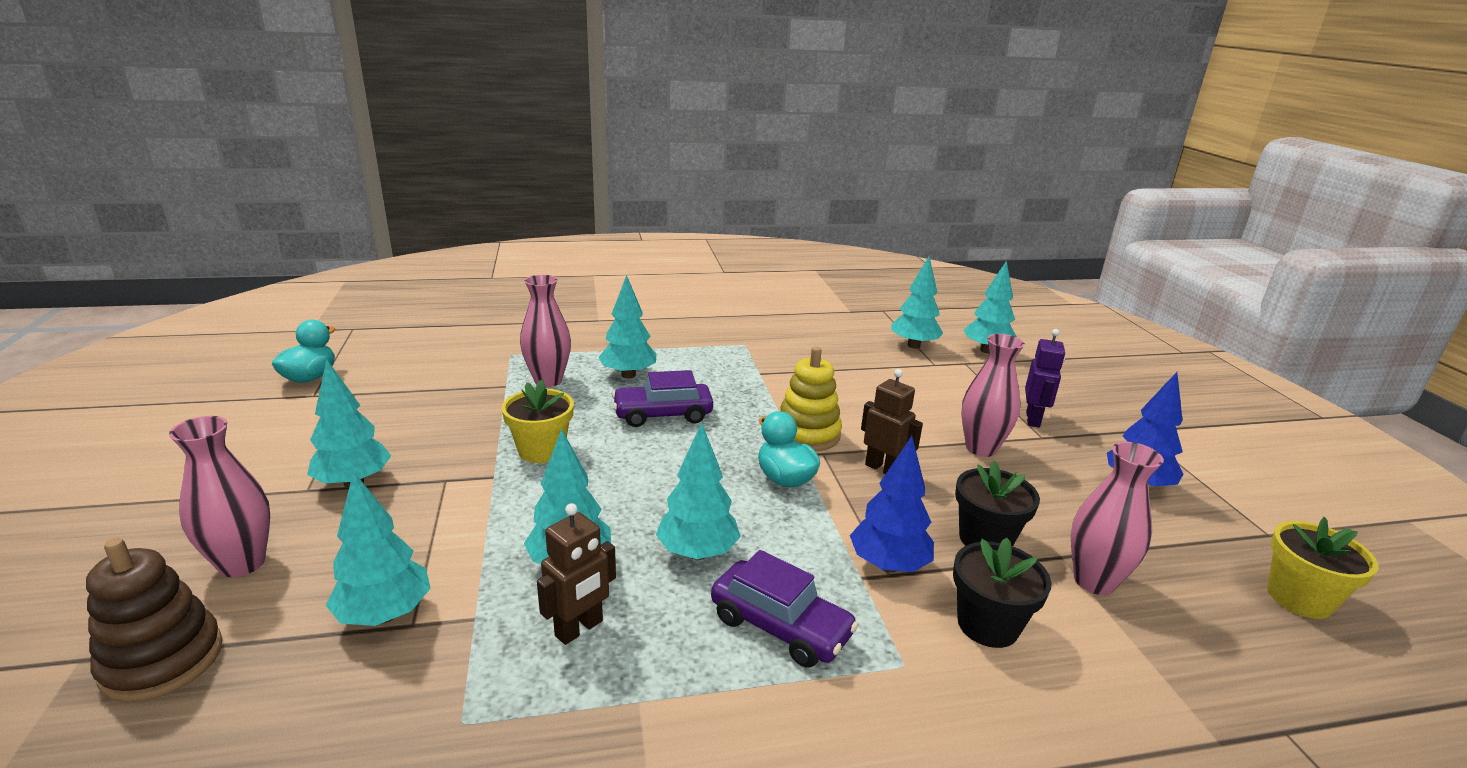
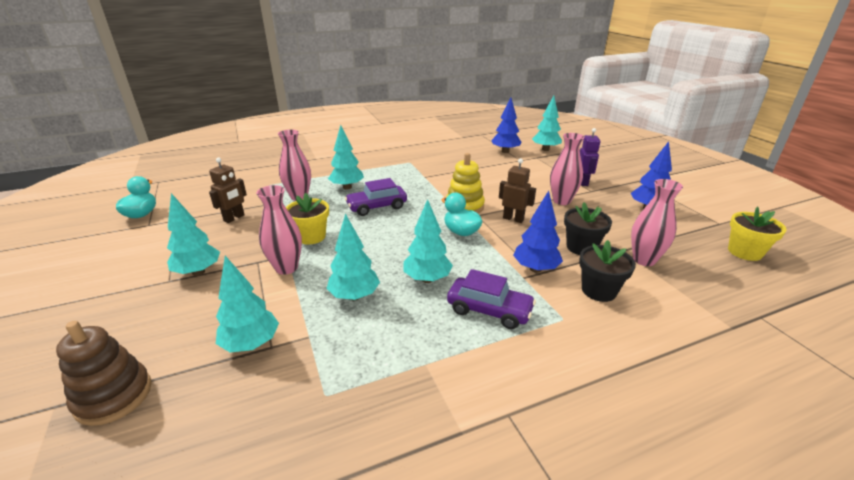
camera: 10 degrees left, 5 degrees up
pink vase [169,416,270,577] -> pink vase moved to [256,185,302,275]
brown robot [537,503,616,645] -> brown robot moved to [209,157,247,223]
turquoise tree [891,257,943,349] -> blue tree [491,97,521,153]

